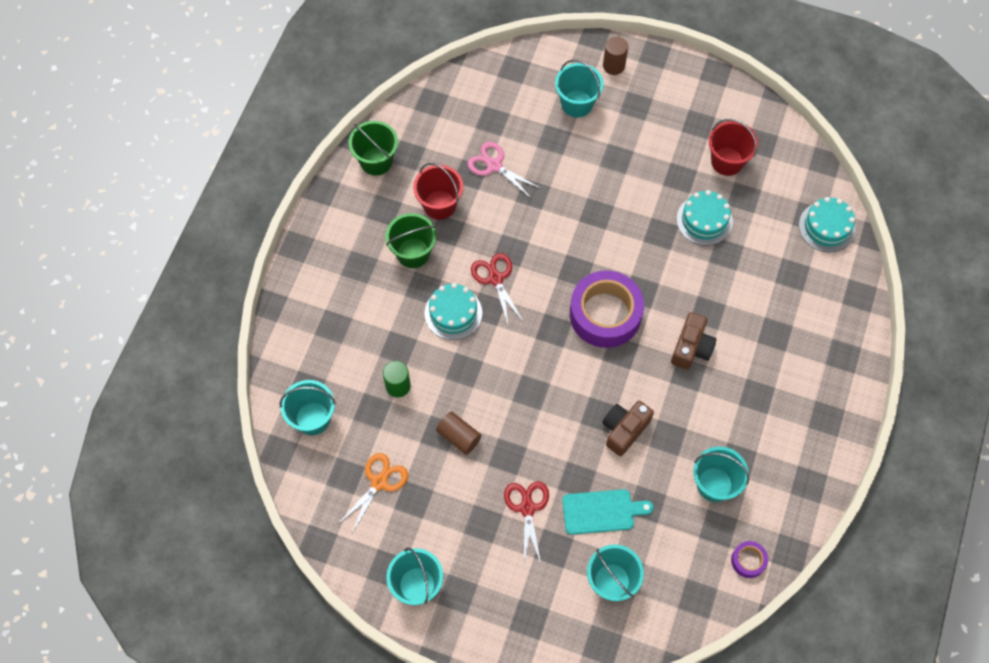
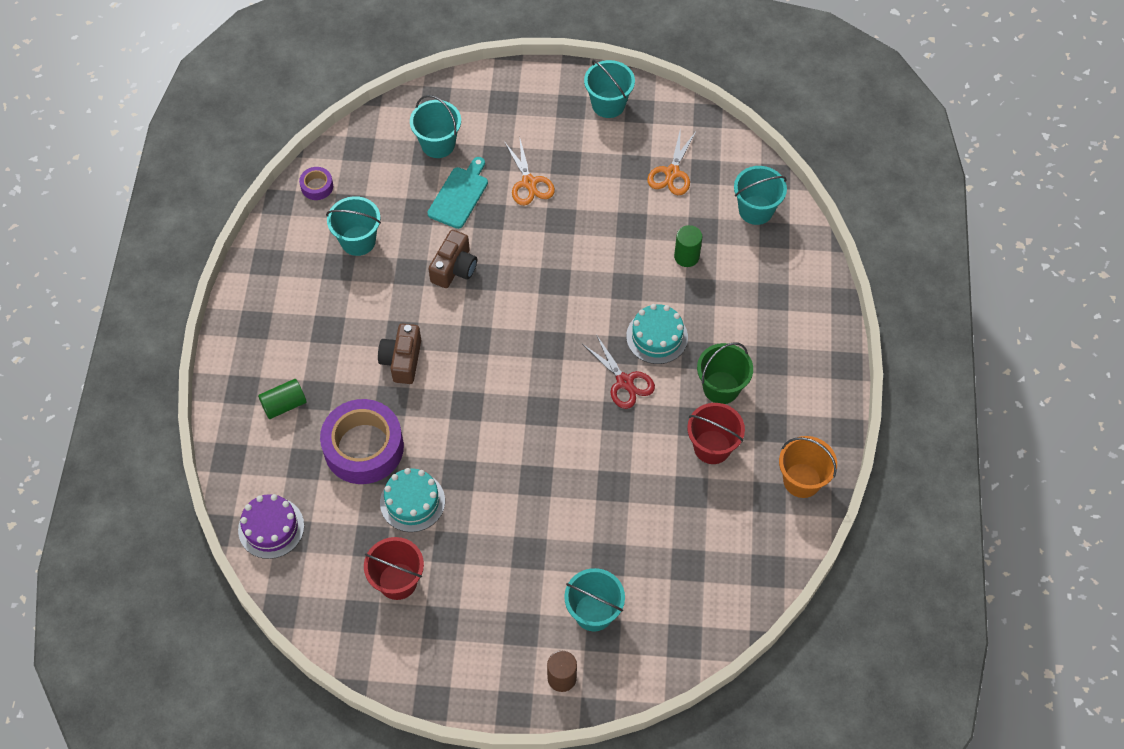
camera: 165 degrees right, 5 degrees down
green bucket [349,121,398,176] -> orange bucket [779,436,837,498]
brown cylinder [436,411,482,455] -> none
pink scissors [467,142,540,199] -> none
red scissors [504,481,549,564] -> orange scissors [504,139,555,206]
turquoise cutting board [562,489,654,535] -> turquoise cutting board turned 135 degrees clockwise [427,157,488,229]
purple tape [570,271,644,348] -> purple tape moved to [320,399,404,484]
turquoise cake [799,197,855,253] -> purple cake [238,494,304,559]
none -> green cylinder [258,379,307,419]

